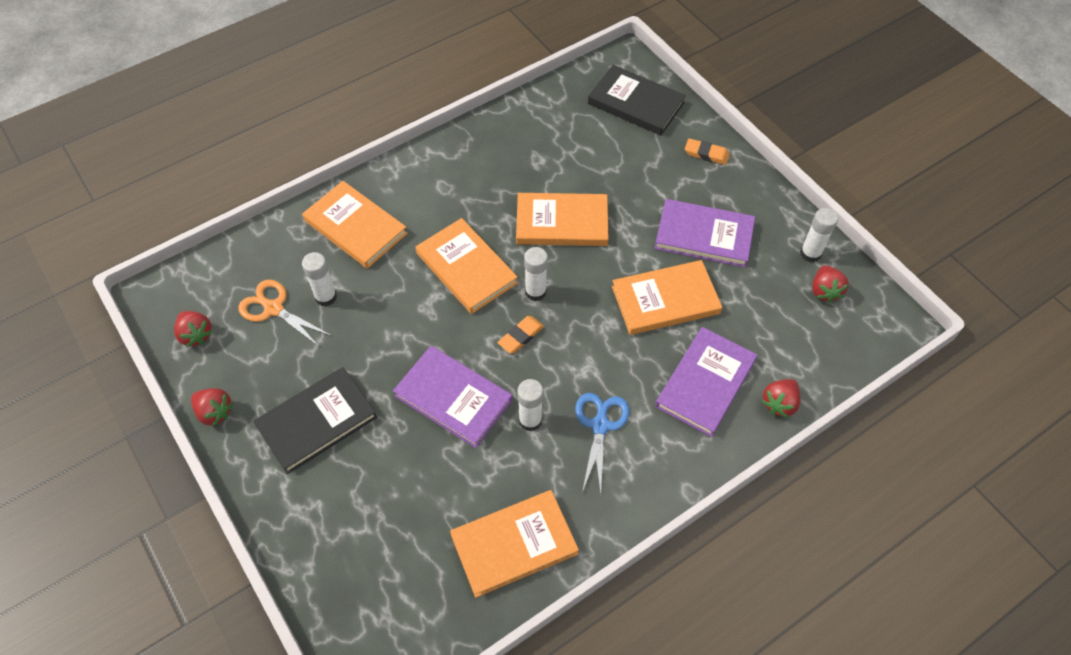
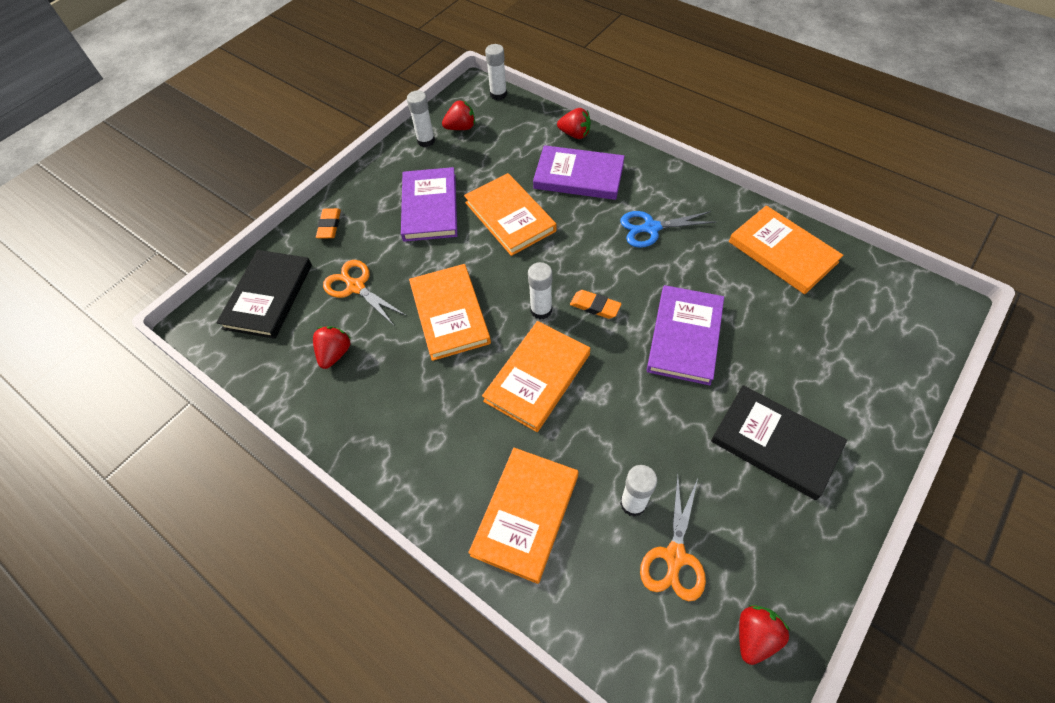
camera: 105 degrees left, 0 degrees up
red strawberry [191,388,233,427] -> red strawberry moved to [313,327,350,369]
white glue stick [518,379,543,431] -> white glue stick moved to [485,44,507,100]
none -> orange scissors [323,260,407,325]

